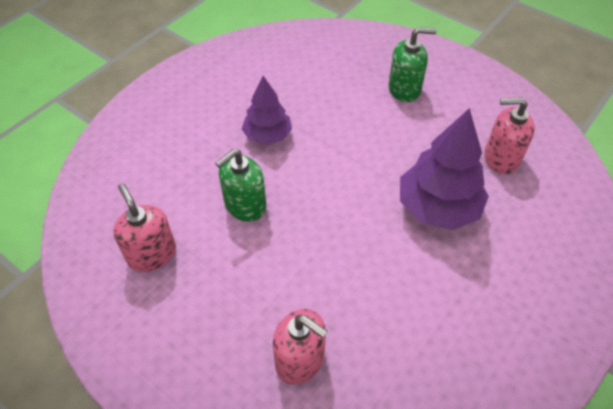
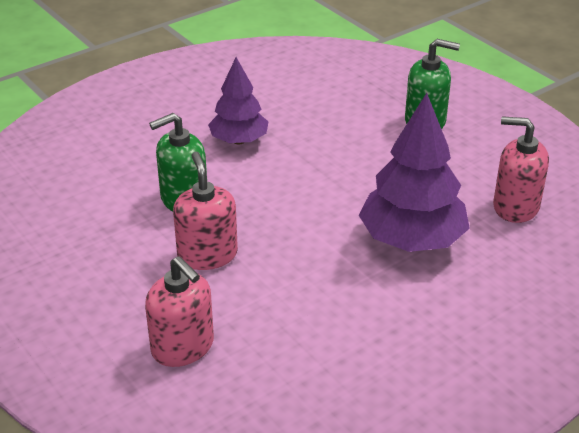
camera: 15 degrees right, 15 degrees down
pink soap dispenser [113,183,176,272] -> pink soap dispenser moved to [173,152,238,270]

